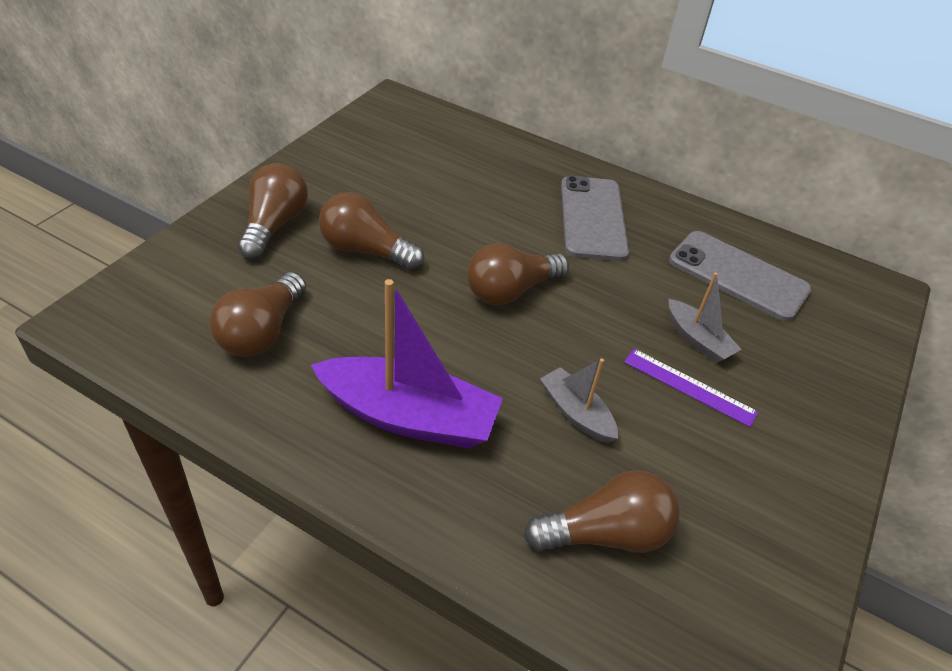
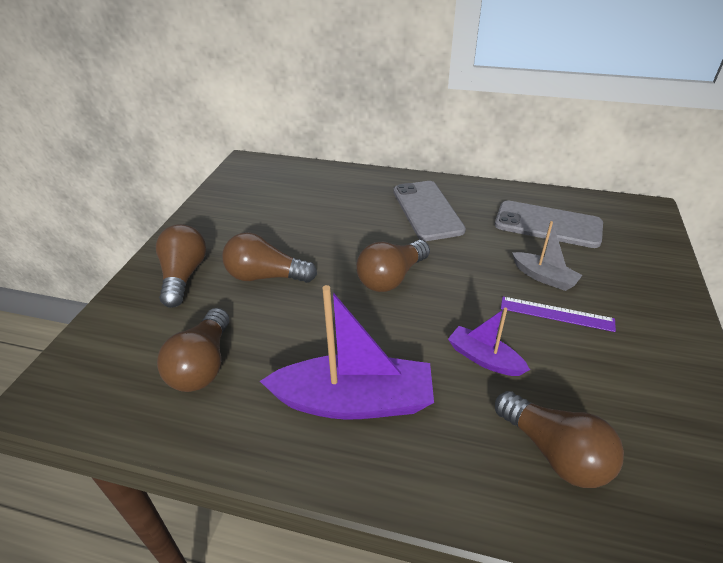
camera: 10 degrees left, 5 degrees down
brown light bulb [524,470,680,553] -> brown light bulb turned 75 degrees clockwise [495,391,624,488]
grey boat [540,359,618,443] -> purple boat [448,308,530,376]

